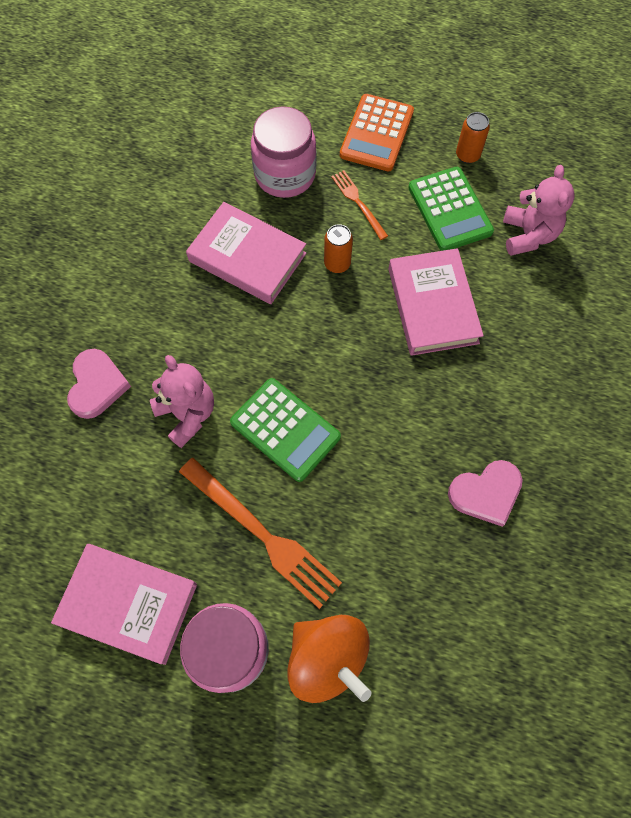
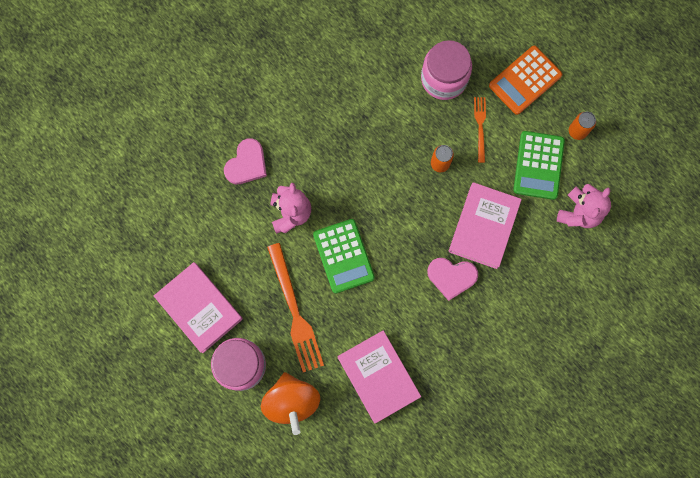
camera: 30 degrees right, 10 degrees up
pink book [186,202,306,304] -> pink book moved to [338,330,421,423]
pink heart [448,460,523,527] -> pink heart moved to [427,258,478,301]

